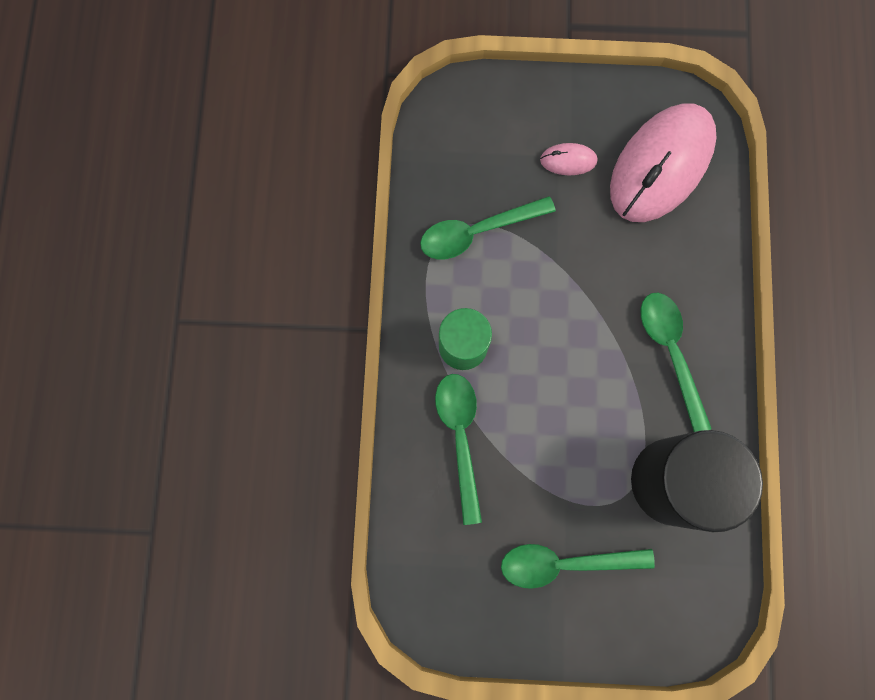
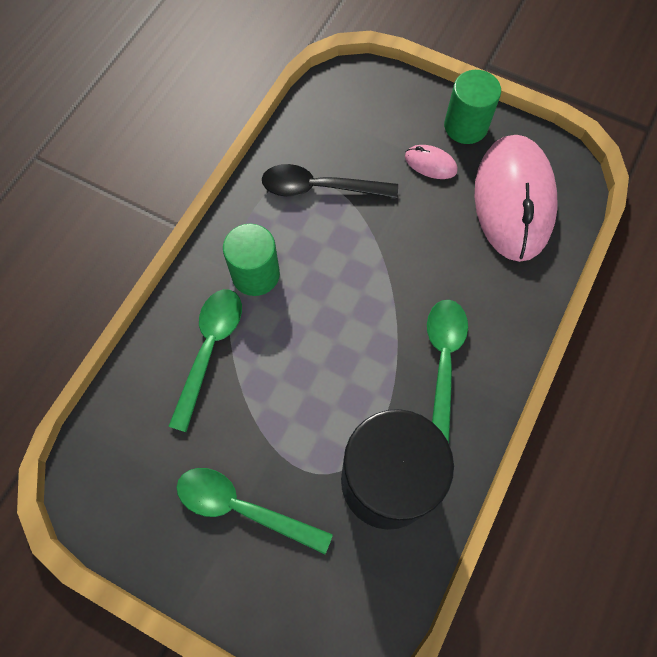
camera: 25 degrees right, 10 degrees down
green spoon [420,196,556,259] -> black spoon [262,164,398,198]
pink mouse [610,103,716,222] -> pink mouse turned 60 degrees counterclockwise [475,135,557,262]
none -> green cylinder [444,70,501,144]

